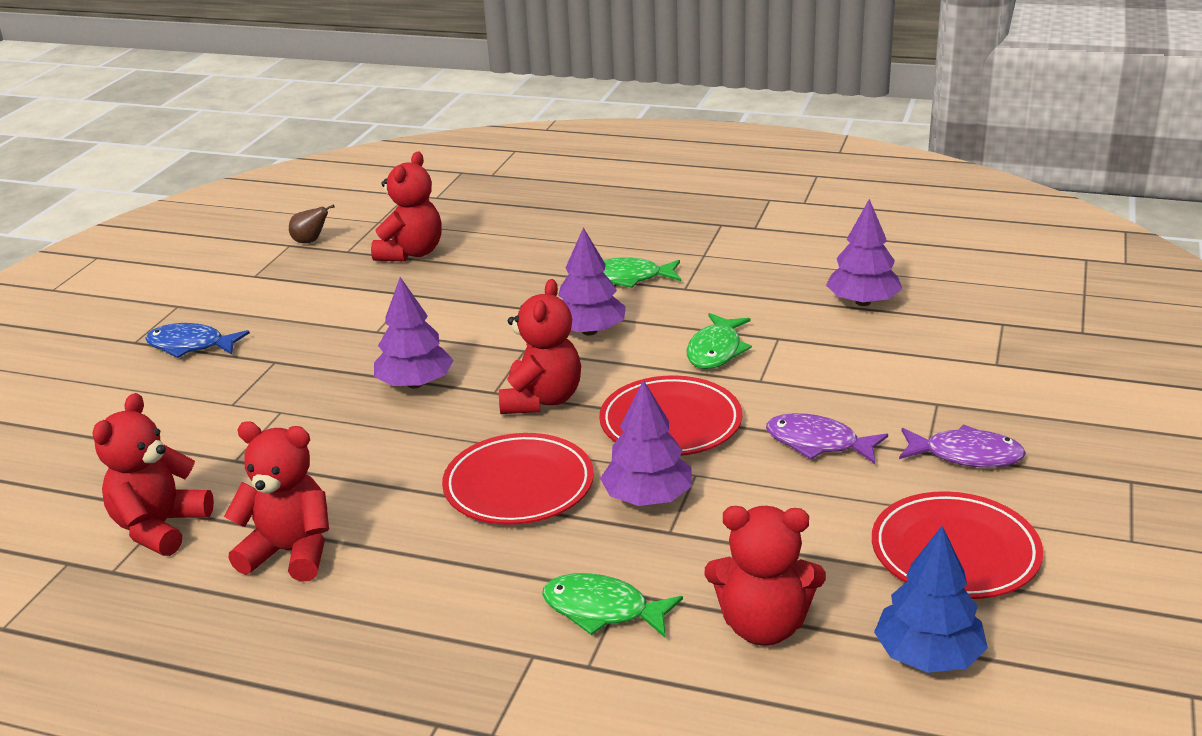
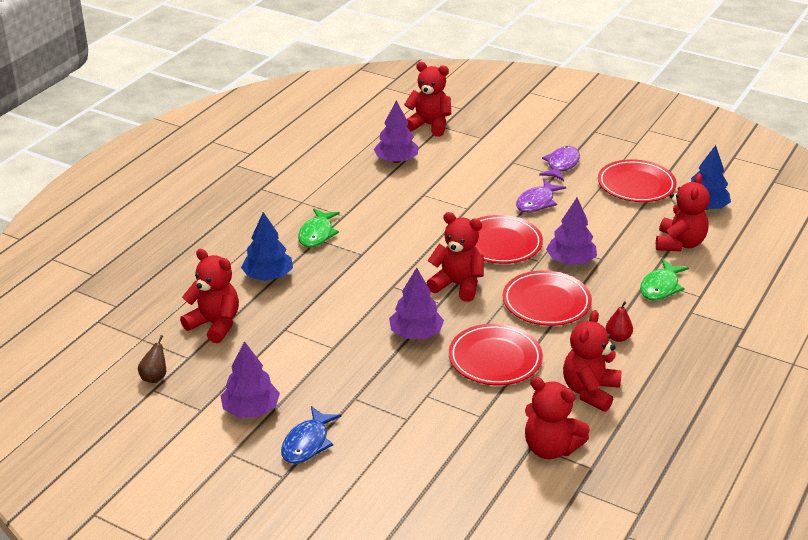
camera: 80 degrees left, 5 degrees up
purple tree [558,228,626,335] -> purple tree moved to [220,341,280,418]
green fish [687,313,752,369] -> none
none -> blue tree [241,212,293,281]
none -> red teddy bear [404,62,451,137]
none -> red plate [449,324,543,385]
none -> red pear [606,301,633,342]

